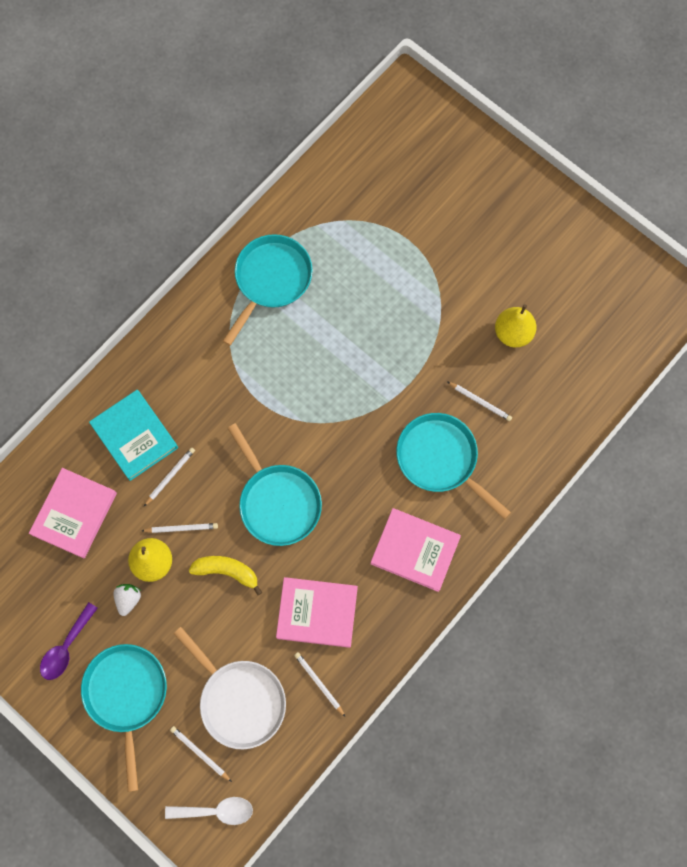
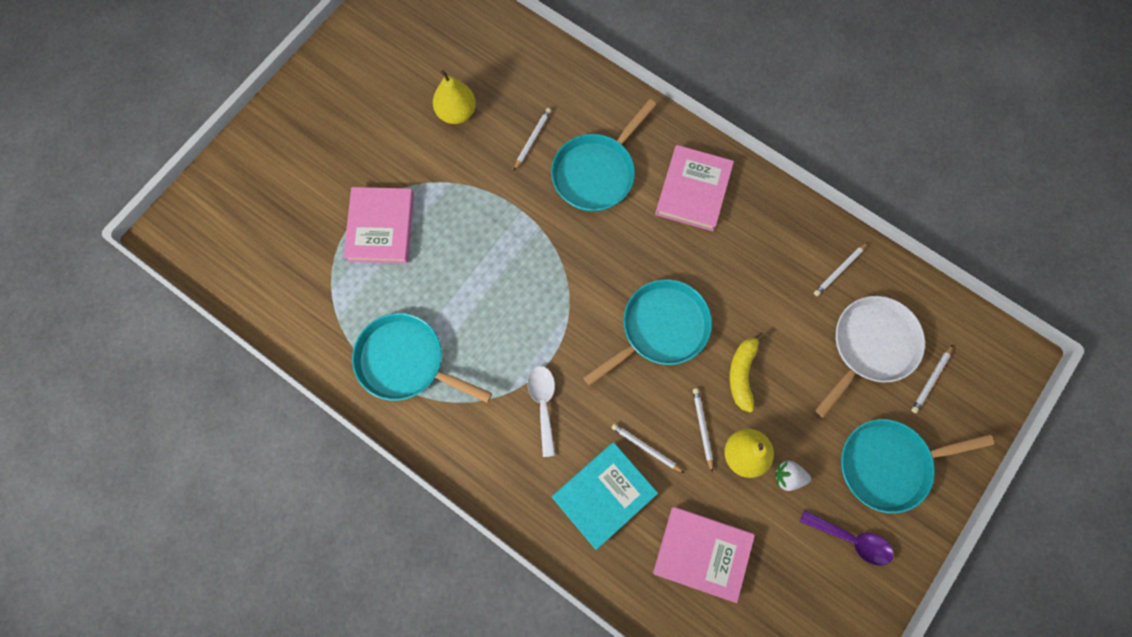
camera: 95 degrees left, 0 degrees up
white spoon [165,797,253,825] -> white spoon moved to [528,366,555,457]
pink book [276,577,358,648] -> pink book moved to [343,187,414,263]

